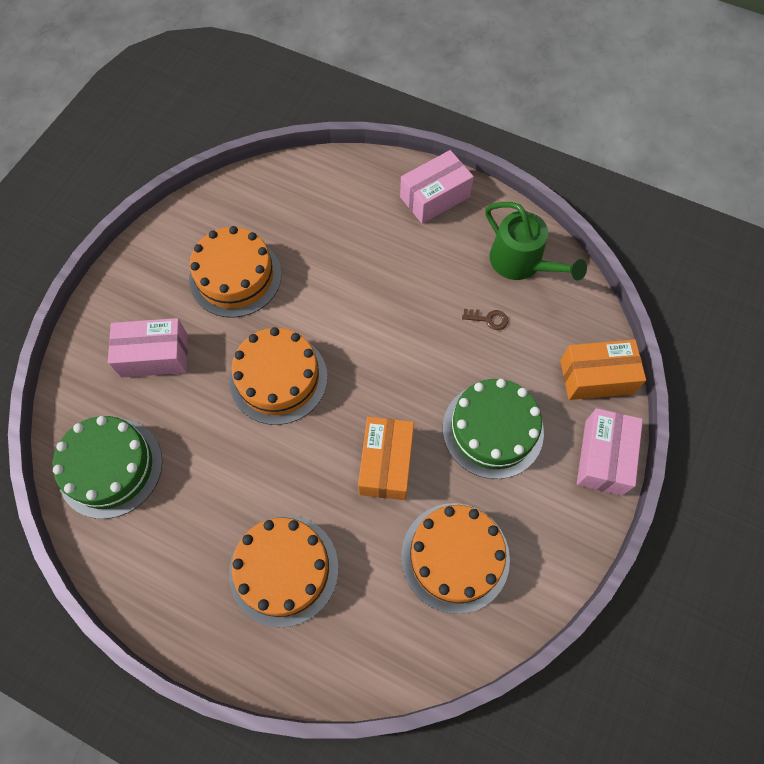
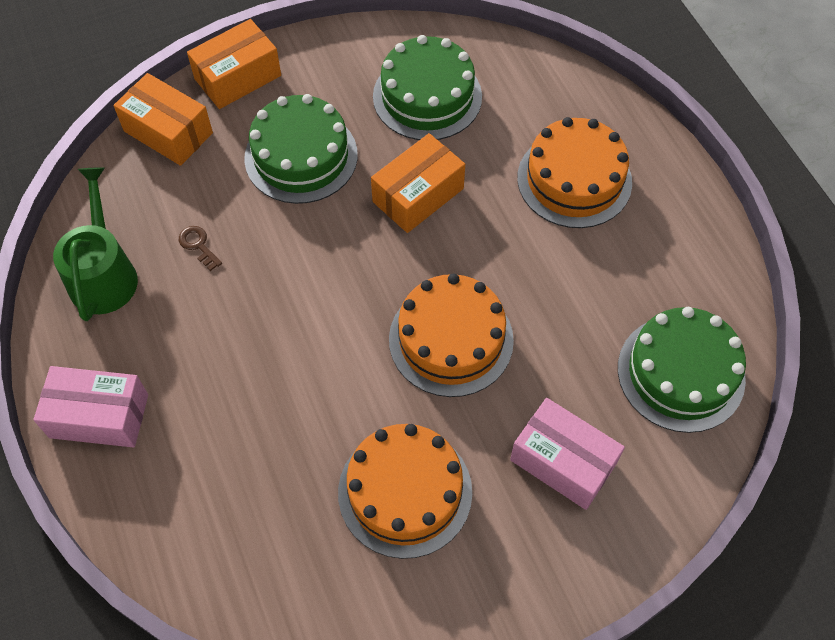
camera: 140 degrees left, 5 degrees down
orange cake [401,503,510,614] -> green cake [373,35,482,140]
pink box [577,408,643,496] -> orange box [187,19,281,109]

